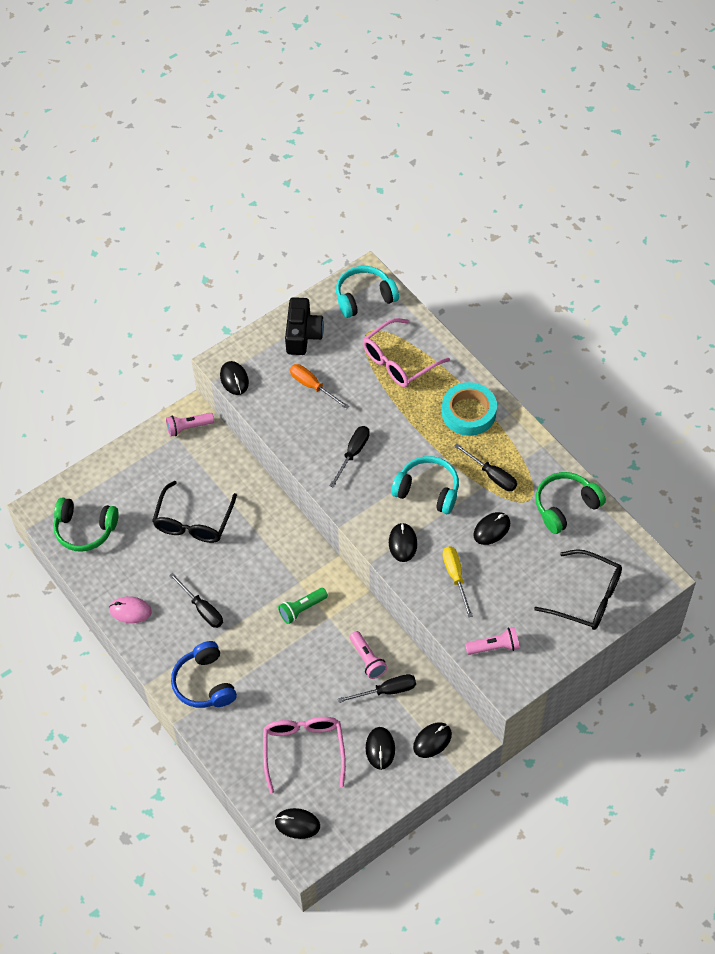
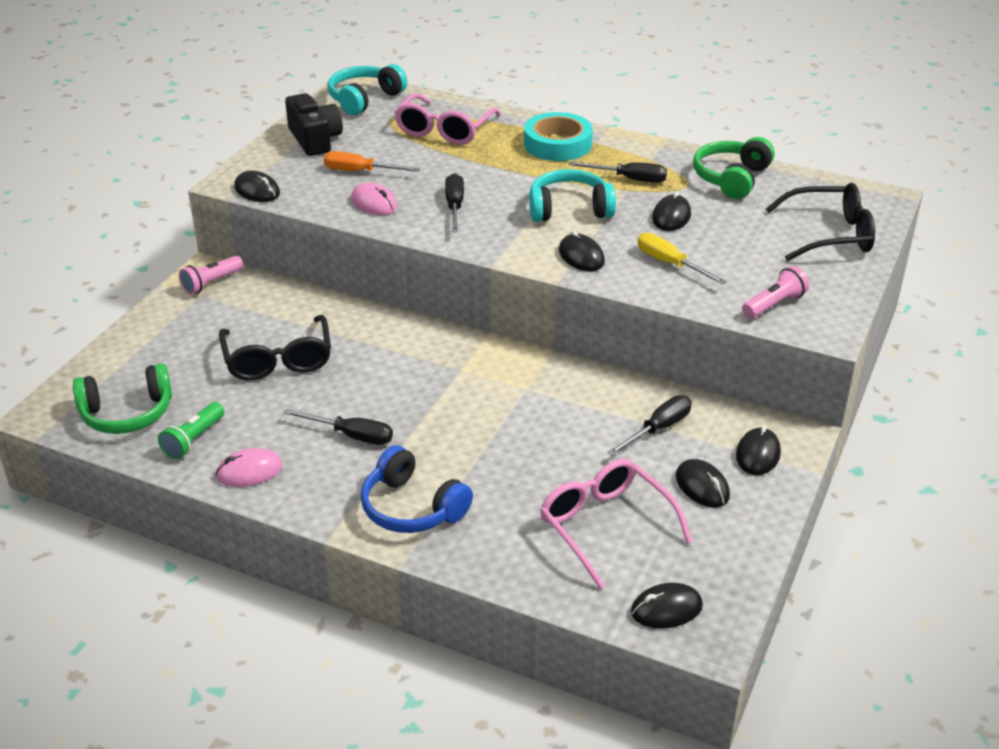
camera: 30 degrees left, 20 degrees down
green flashlight [278,588,328,624] -> green flashlight moved to [158,402,224,459]
pink flashlight [350,631,387,679] -> none
none -> pink mouse [351,183,397,215]

